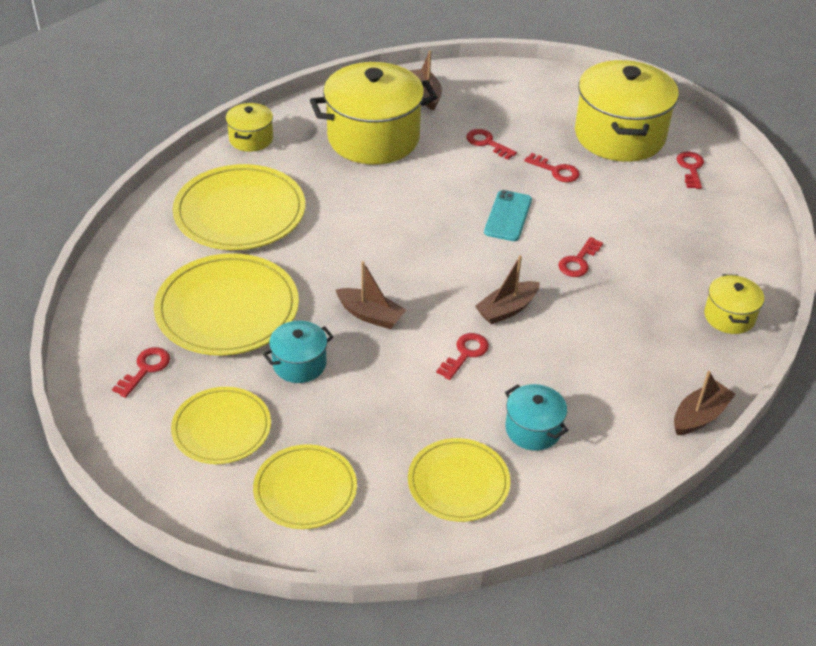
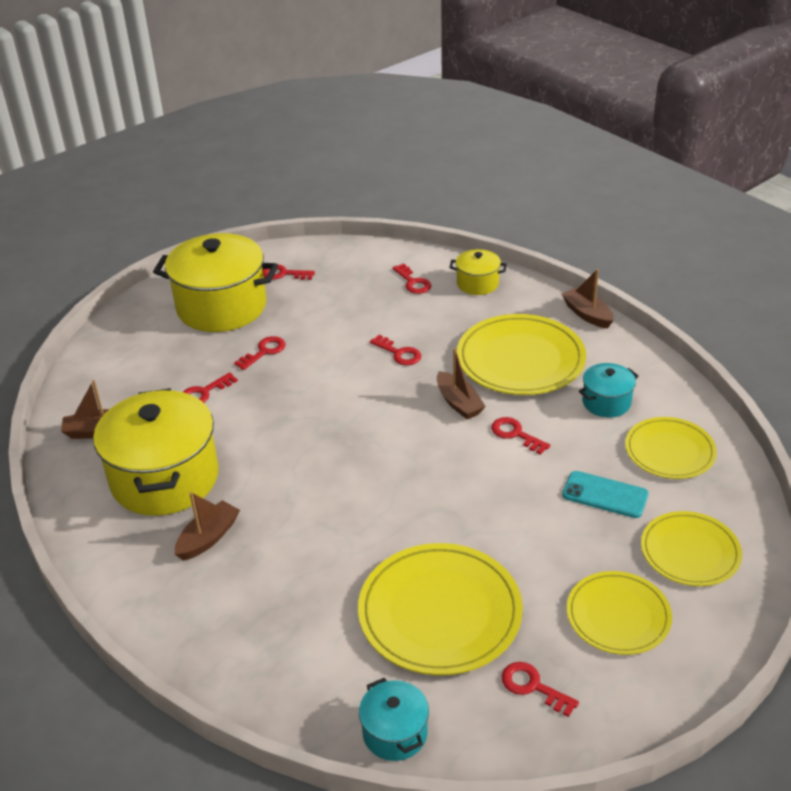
camera: 80 degrees left, 5 degrees down
yellow plate [173,164,305,250] -> yellow plate moved to [457,314,586,395]
yellow pot [226,103,273,152] -> none
turquoise pot [263,321,334,383] -> turquoise pot moved to [359,678,429,761]
brown boat [336,261,406,329] -> brown boat moved to [175,492,240,561]
turquoise phone [484,190,532,241] -> turquoise phone moved to [562,471,649,518]
none -> red key [392,263,431,294]

